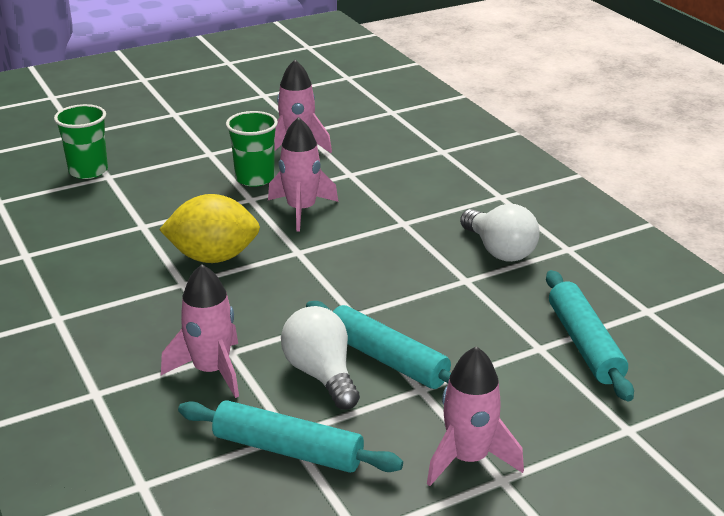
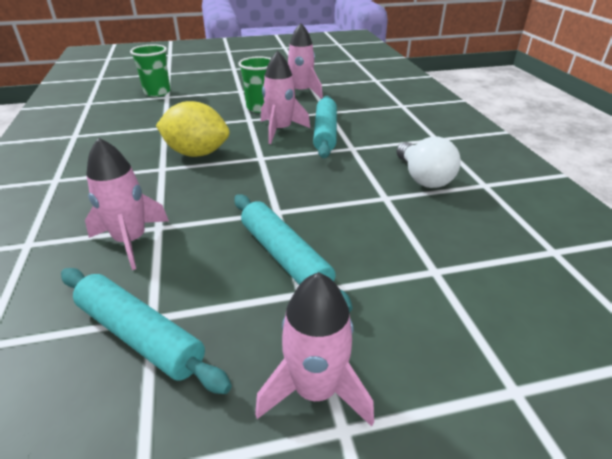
camera: 15 degrees right, 5 degrees up
white light bulb [281,306,360,410] -> none
turquoise rolling pin [546,270,634,401] -> turquoise rolling pin moved to [313,96,337,158]

